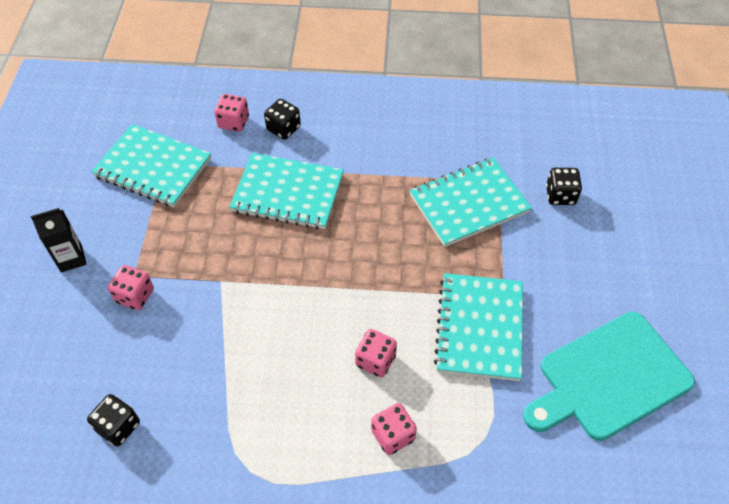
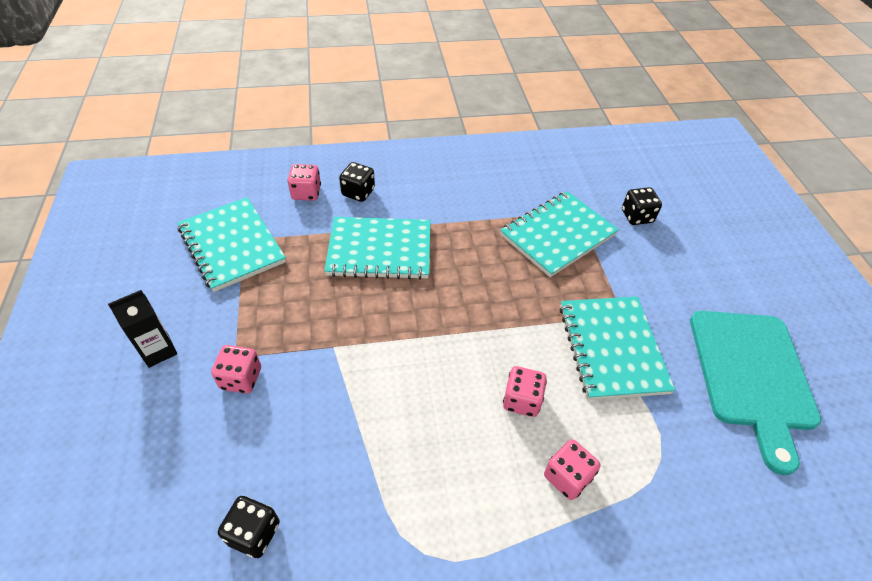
camera: 15 degrees left, 5 degrees down
turquoise notebook [91,124,211,207] -> turquoise notebook turned 45 degrees clockwise [178,197,286,292]
turquoise cutting board [523,312,695,441] -> turquoise cutting board turned 45 degrees counterclockwise [690,311,821,475]

